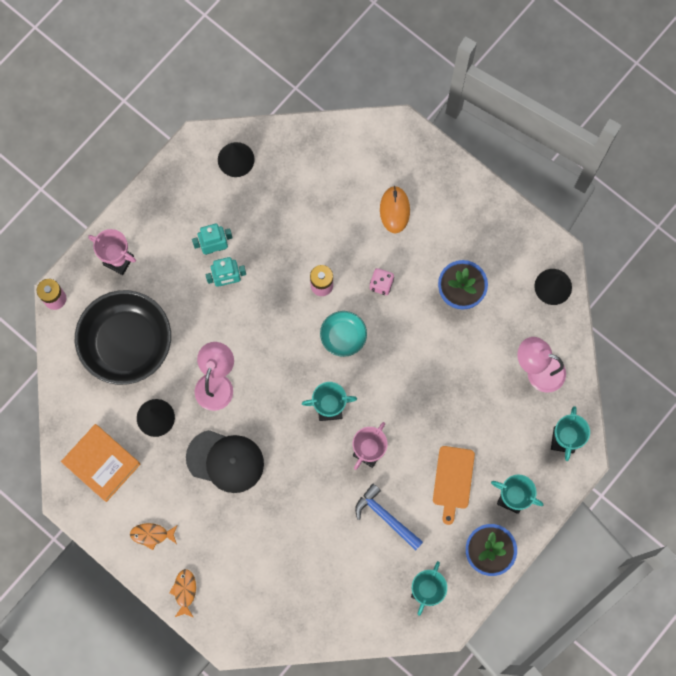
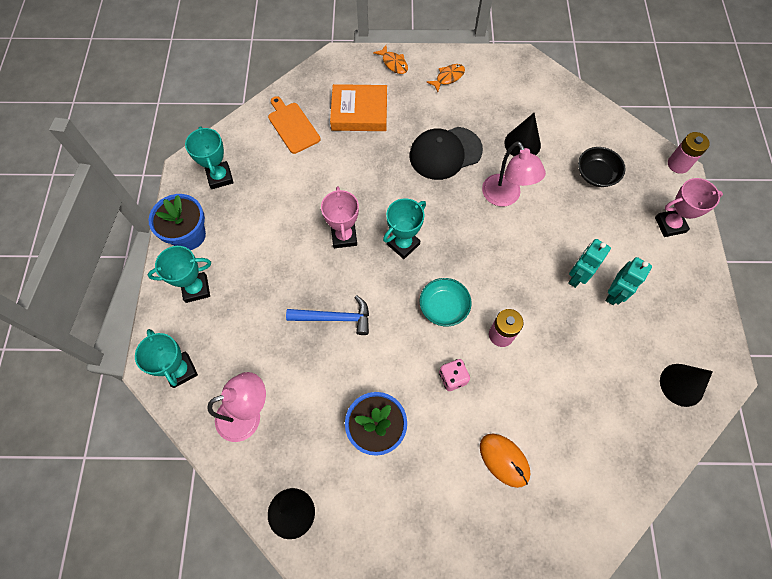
camera: 140 degrees right, 10 degrees down
orange book [61,424,140,502] -> orange book moved to [330,84,387,131]
black bowl [75,290,171,385] -> black bowl [578,147,626,187], size x0.49
blue hammer [355,484,423,551] -> blue hammer moved to [286,295,369,335]
orange cutting board [433,446,475,525] -> orange cutting board moved to [268,96,321,154]

